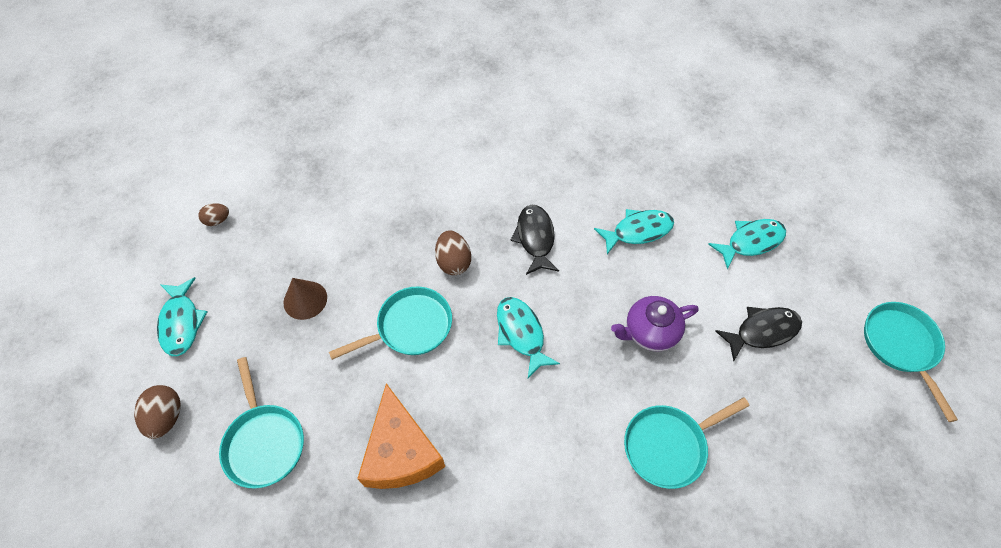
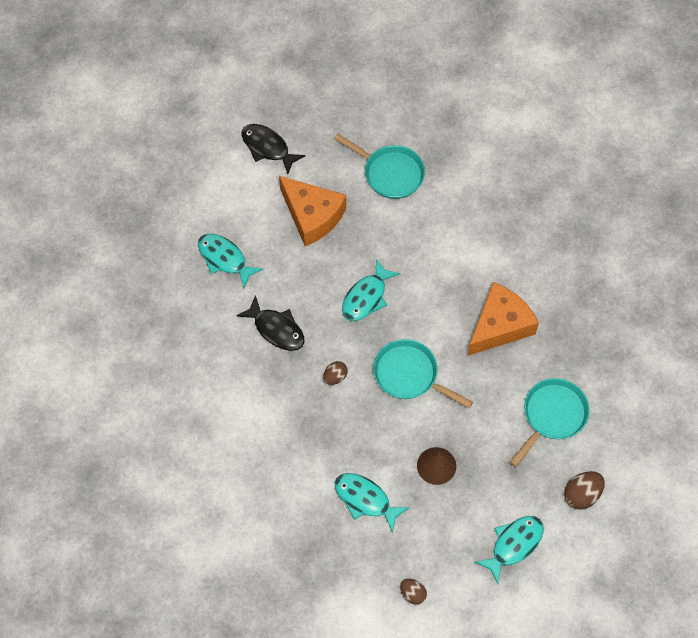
camera: 120 degrees left, 5 degrees up
brown egg [435,231,471,275] -> brown egg [323,361,348,385], size x0.65
black fish [511,205,559,275] -> black fish turned 105 degrees counterclockwise [237,295,304,351]
purple teapot [611,296,699,351] -> orange cheese [279,176,346,246]
turquoise fish [708,219,786,270] -> turquoise fish moved to [334,473,410,533]
turquoise pan [864,302,958,422] -> none

